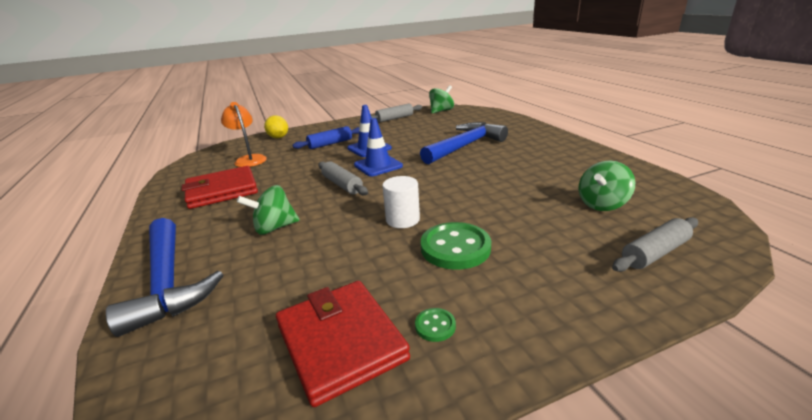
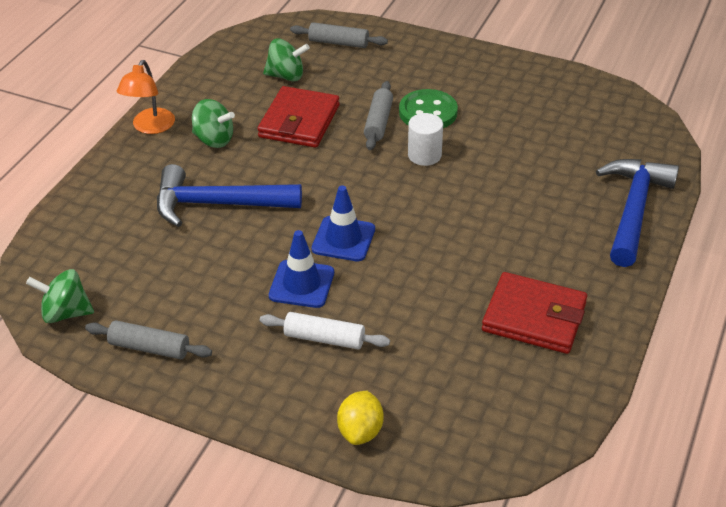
camera: 135 degrees left, 15 degrees up
orange lamp [221,102,267,167] -> orange lamp moved to [117,60,175,134]
green spinning top [237,185,299,235] -> green spinning top moved to [192,99,235,148]
red wallet [276,281,410,407] -> red wallet moved to [257,86,340,148]
blue rolling pin [292,126,359,149] -> white rolling pin [260,312,390,349]
grey rolling pin [318,161,368,196] -> grey rolling pin moved to [364,81,393,150]
green button [415,308,456,342] -> none

